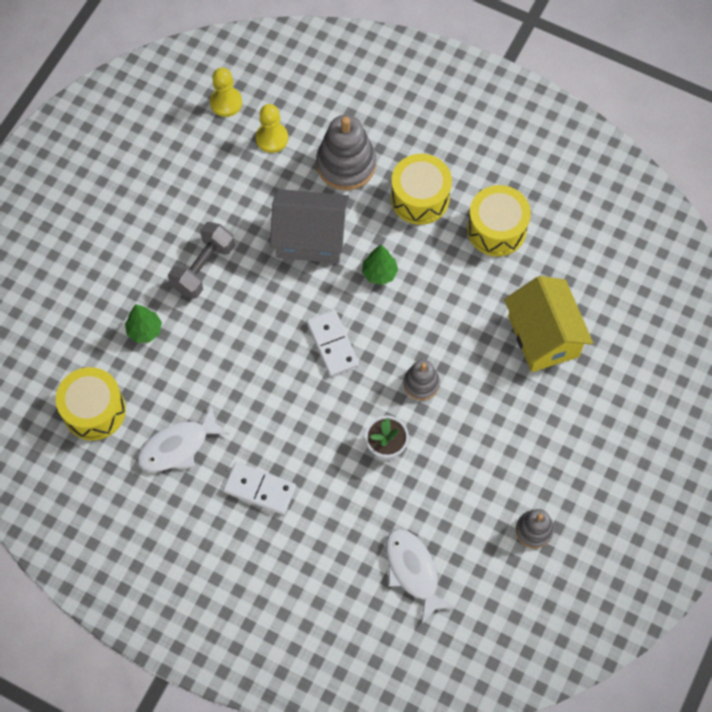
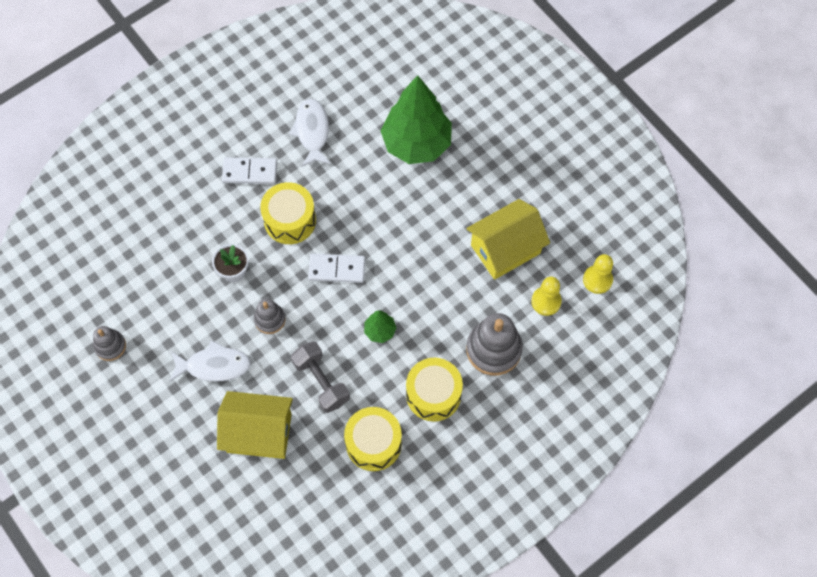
camera: 115 degrees right, 0 degrees up
yellow drum [56,367,126,441] -> yellow drum moved to [260,182,316,244]
green tree [125,304,162,343] -> green tree [381,75,452,164], size x2.32
grey dumbbell [168,222,235,299] -> grey dumbbell moved to [291,341,350,413]
white domino [223,462,296,515] -> white domino turned 45 degrees clockwise [222,157,277,184]
grey house [270,189,349,264] -> none
white fish [386,529,455,624] -> white fish moved to [170,340,251,382]
none -> yellow house [466,199,550,280]

